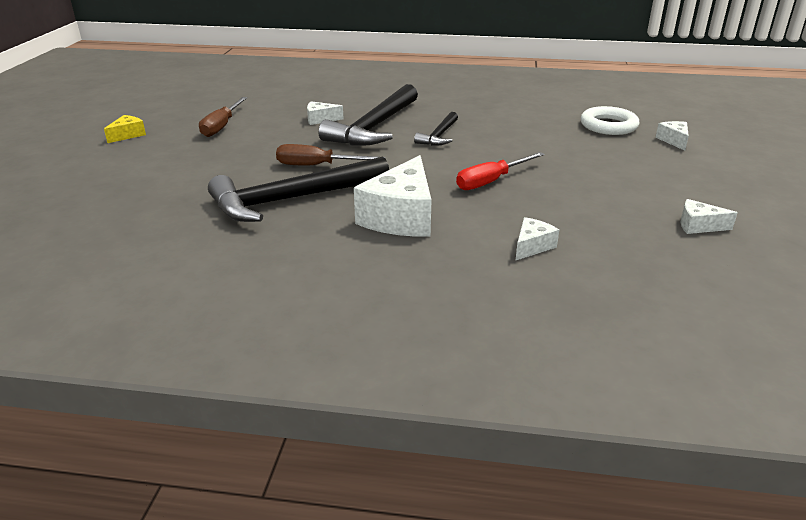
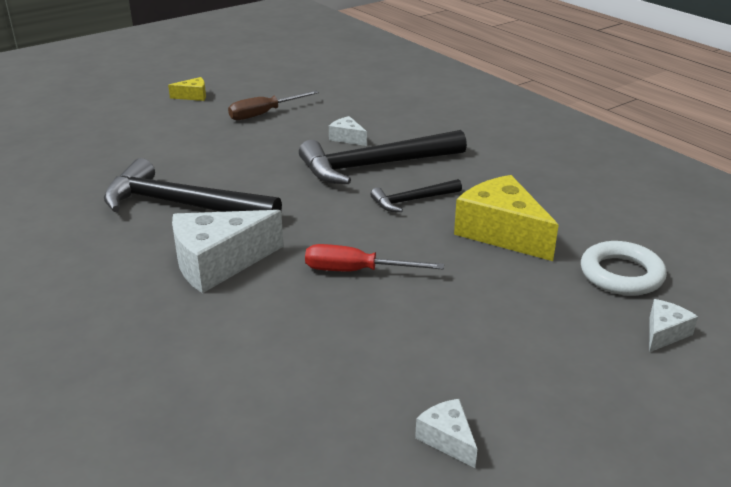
camera: 45 degrees right, 0 degrees up
brown screwdriver [276,144,385,165] -> none
white cheese [515,217,559,261] -> none
none -> yellow cheese [454,175,559,261]

